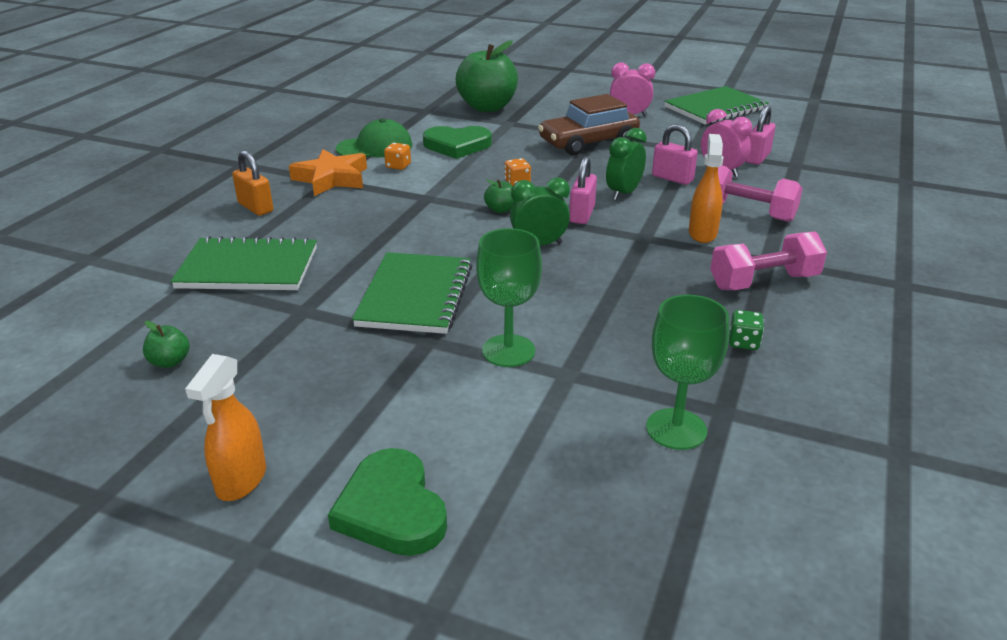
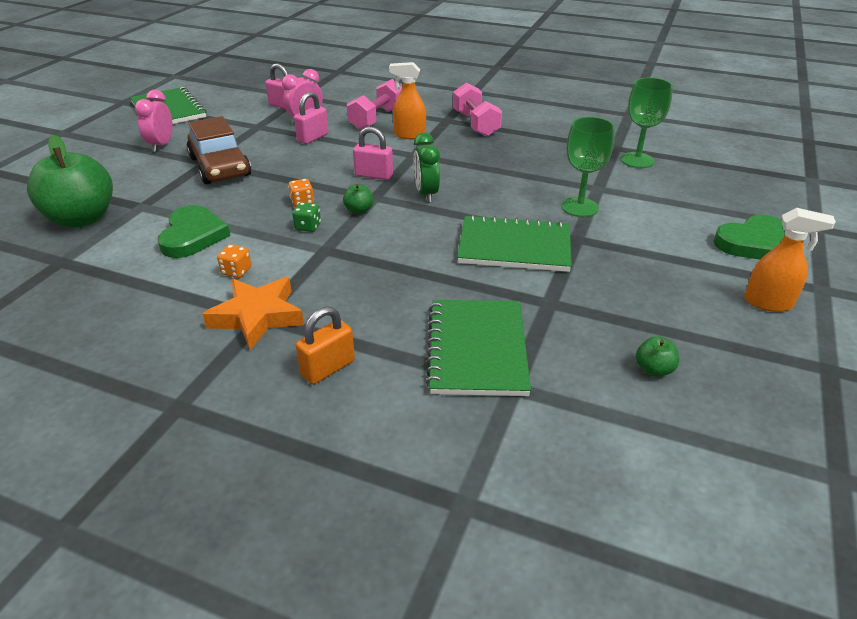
camera: 90 degrees left, 5 degrees up
green cap [336,119,412,157] -> none
green clock [606,128,647,201] -> none
green dice [729,310,764,350] -> green dice moved to [292,202,321,232]

